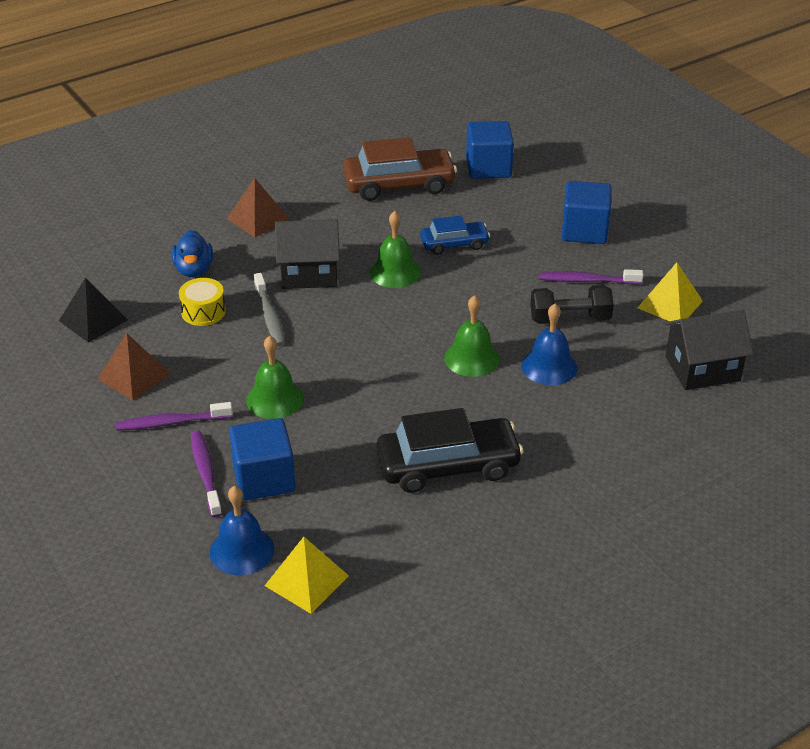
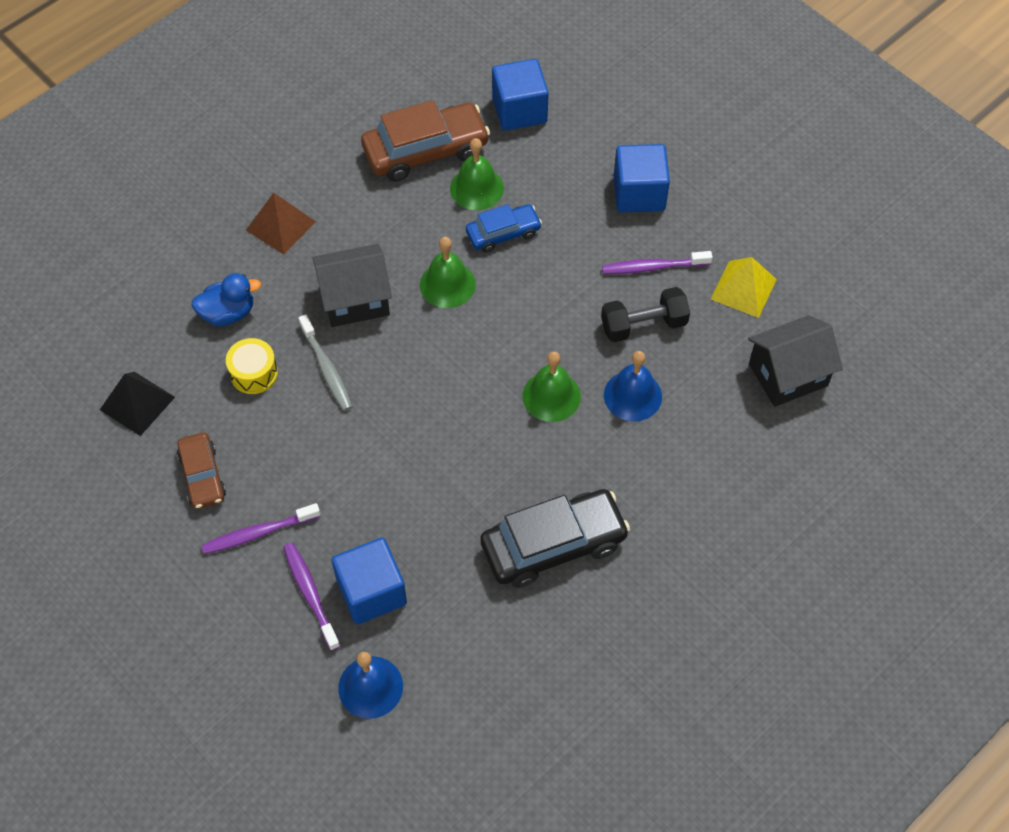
camera: 10 degrees left, 20 degrees up
brown pyramid [98,333,171,401] -> brown car [177,432,226,509]
blue duck [171,230,213,277] -> blue duck turned 90 degrees counterclockwise [191,273,261,326]
green bell [246,336,304,419] -> green bell moved to [450,138,504,210]
yellow pyramid [265,537,349,614] -> none

